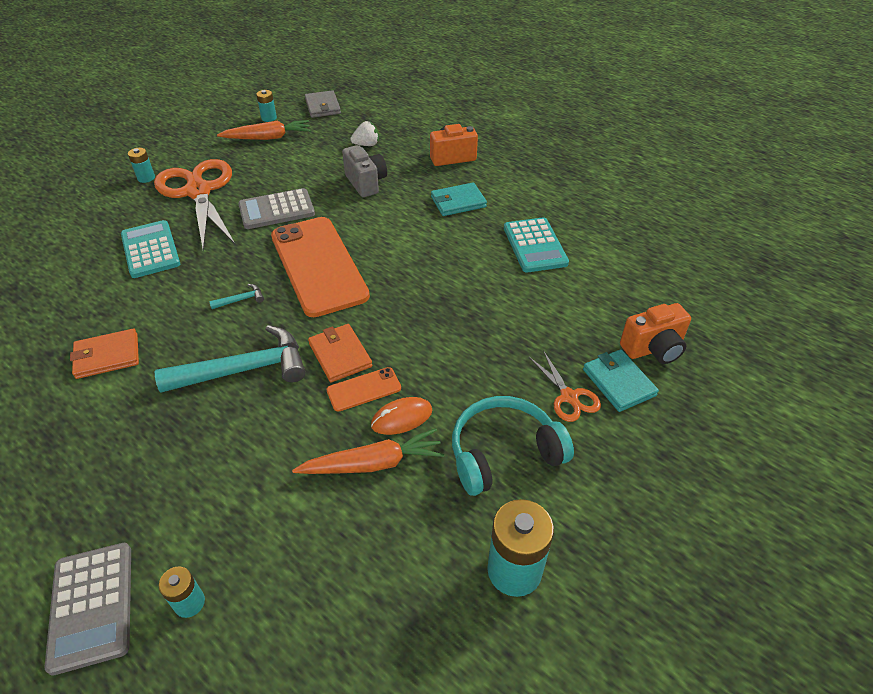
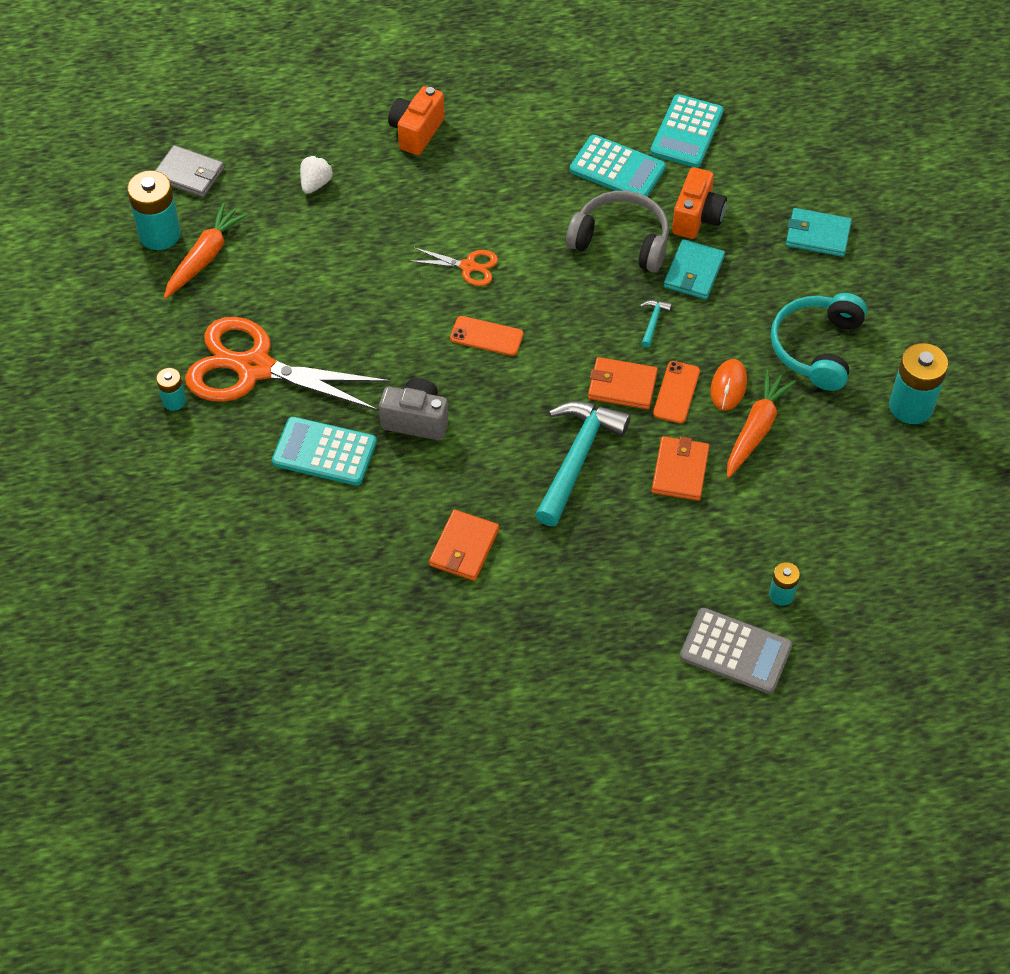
camera: 50 degrees left, 10 degrees up
turquoise hammer [209,284,264,309] -> turquoise hammer moved to [640,300,672,347]
grey calculator [238,188,315,229] -> none
turquoise battery [256,90,277,122] -> turquoise battery [127,170,181,250], size x1.87
orange phone [271,217,370,317] -> orange phone [450,316,523,356], size x0.43
grey camera [342,145,387,197] -> grey camera moved to [379,378,448,440]
turquoise wallet [431,182,487,216] -> turquoise wallet moved to [664,239,725,300]
orange scissors [529,350,601,422] -> orange scissors moved to [409,247,498,286]
orange camera [620,303,691,364] -> orange camera moved to [672,167,727,239]
none -> grey headphones [566,191,669,273]
none -> turquoise calculator [650,94,724,168]
none -> orange wallet [652,436,709,501]

